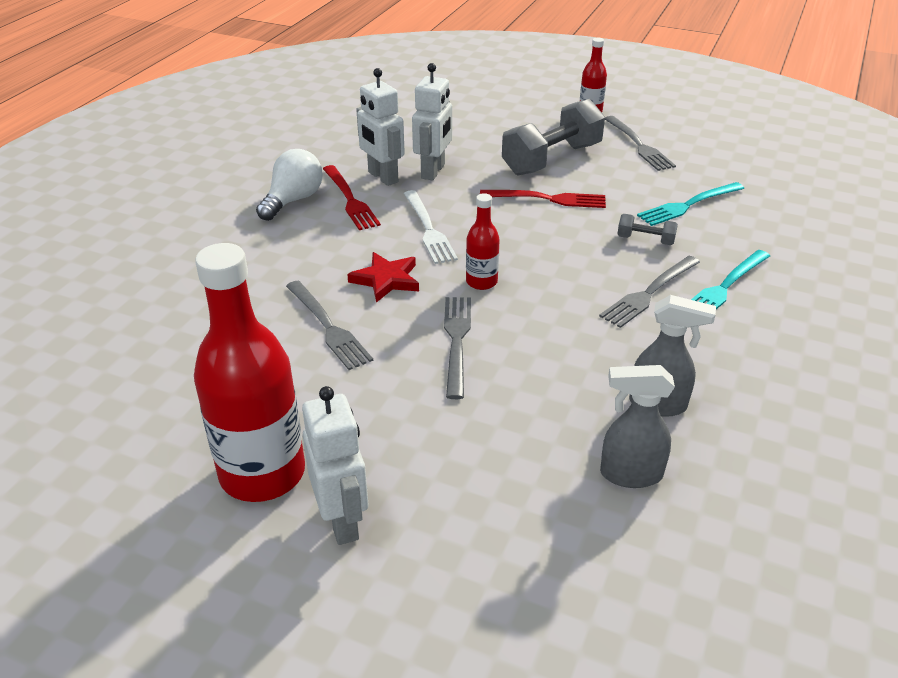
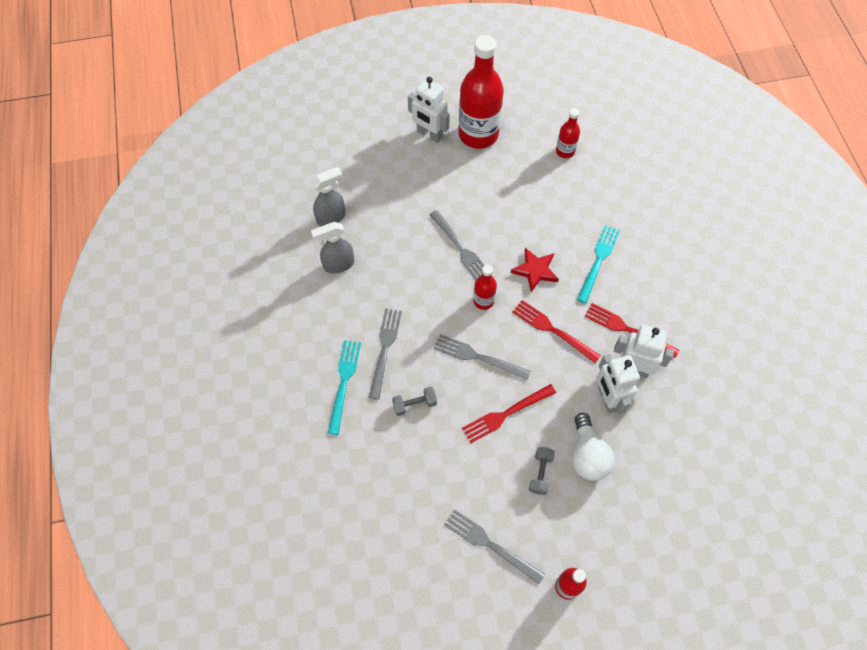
camera: 145 degrees right, 25 degrees up
white light bulb [256,149,323,221] -> white light bulb moved to [572,413,614,481]
grey fork [286,281,373,370] -> grey fork moved to [434,334,531,380]
white fork [404,190,458,264] -> red fork [512,300,601,363]
grey dumbbell [502,99,605,175] -> grey dumbbell [529,447,555,495], size x0.46
turquoise fork [637,182,744,226] -> turquoise fork moved to [577,225,620,303]
none -> red bottle [556,108,580,158]

